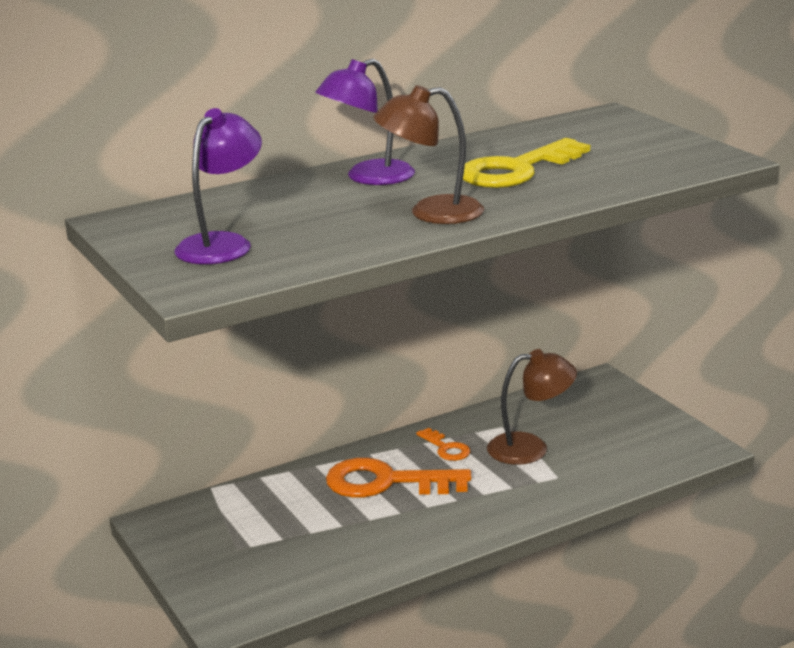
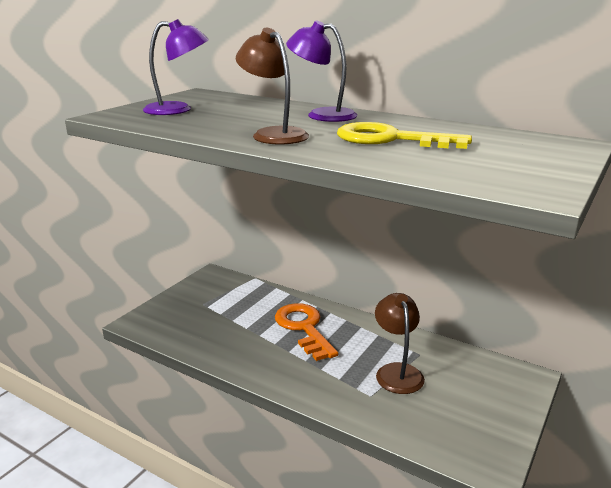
camera: 60 degrees right, 0 degrees up
orange key [416,428,470,461] -> none
brown lamp [487,349,577,465] -> brown lamp turned 150 degrees counterclockwise [375,293,425,394]

